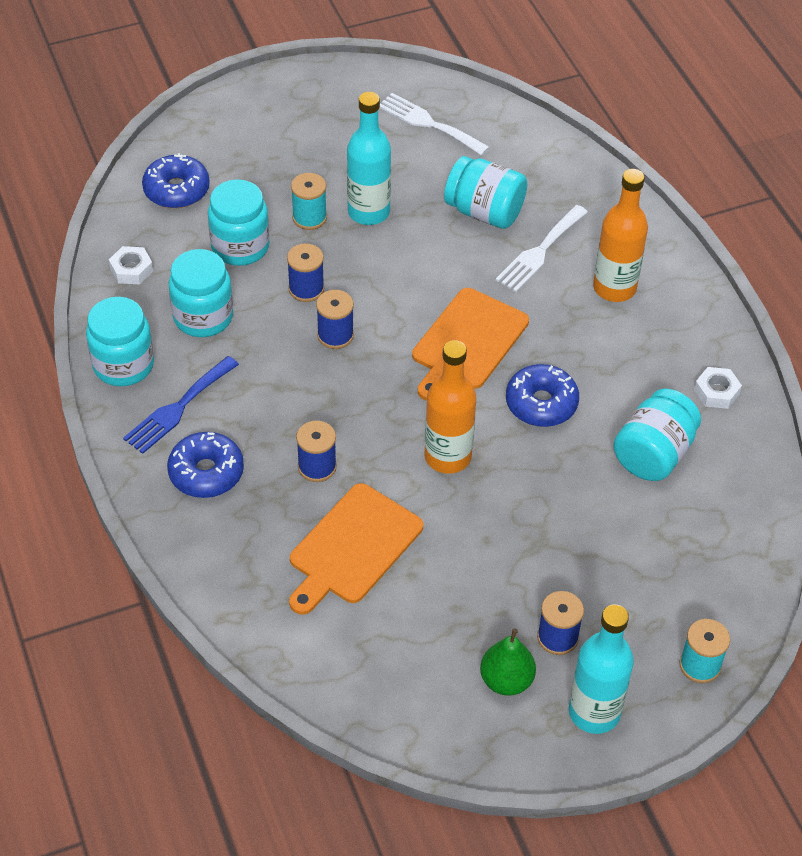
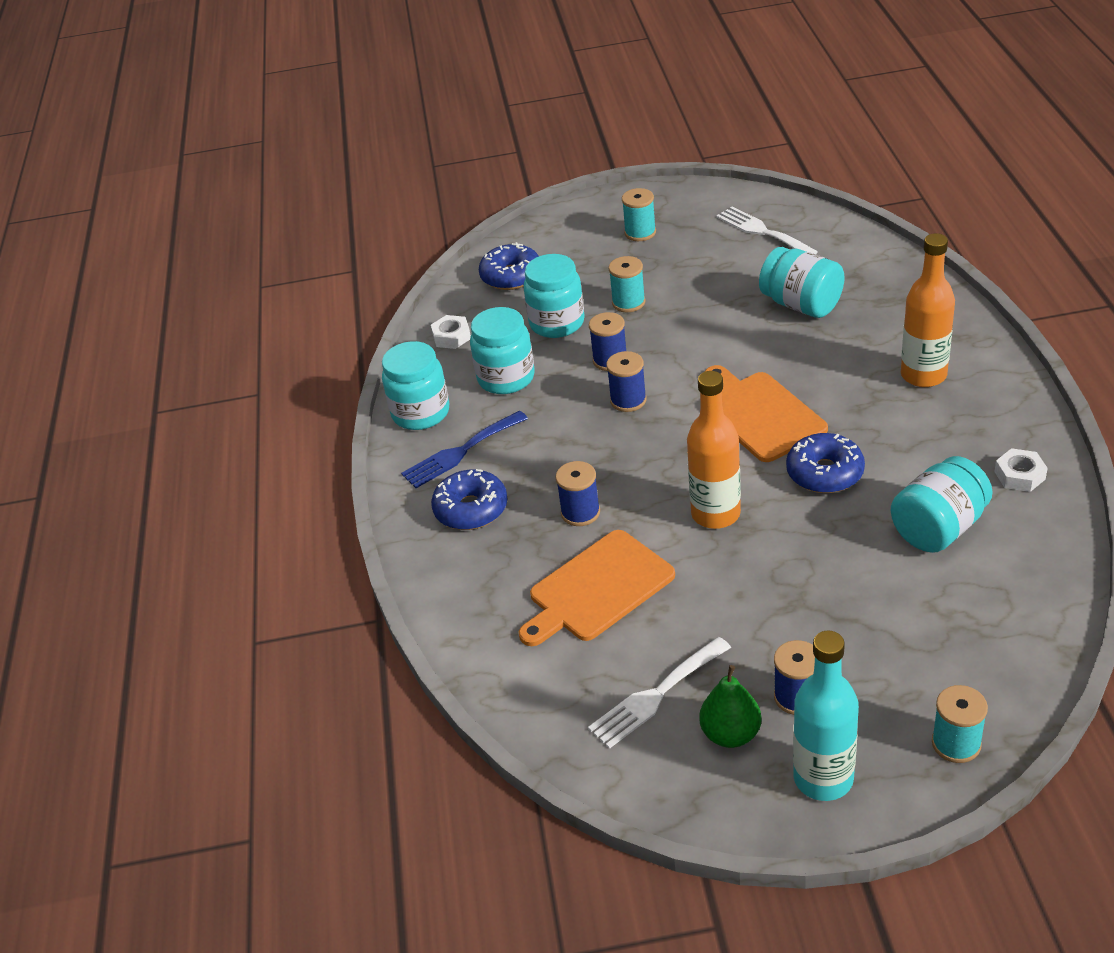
camera: 20 degrees right, 10 degrees down
turquoise bottle [347,92,391,225] -> none
orange cutting board [412,288,529,401] -> orange cutting board turned 105 degrees clockwise [705,365,828,462]
white fork [496,205,588,292] -> white fork moved to [588,637,731,749]
none -> turquoise spool [622,188,656,241]

